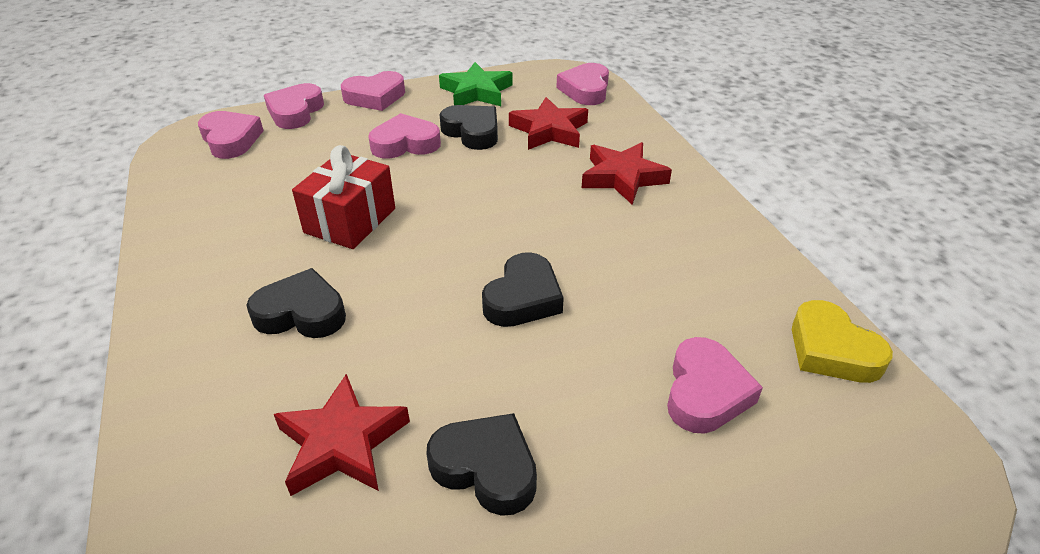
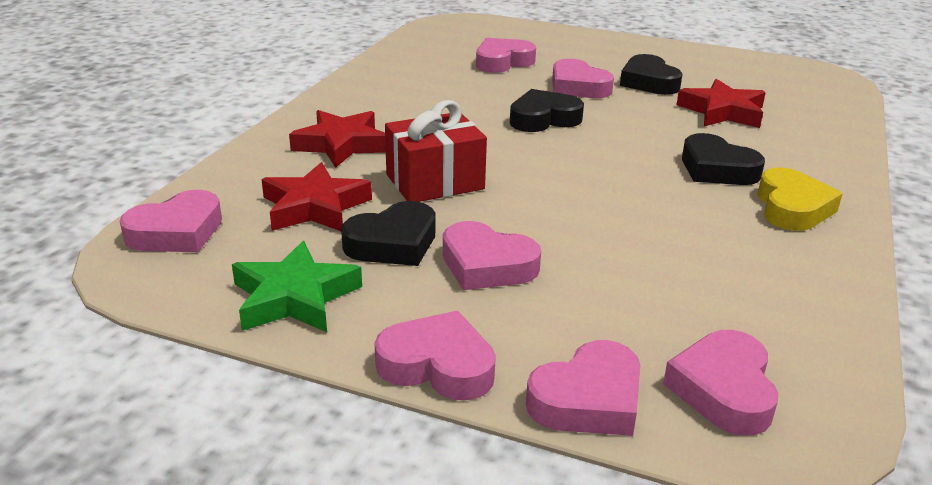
camera: 140 degrees left, 10 degrees down
red gift [292,145,395,249] -> red gift moved to [385,100,487,202]
black heart [439,105,498,150] -> black heart turned 120 degrees counterclockwise [341,201,435,266]
yellow heart [792,300,893,383] -> yellow heart moved to [757,167,843,231]
none -> pink heart [552,59,614,98]

